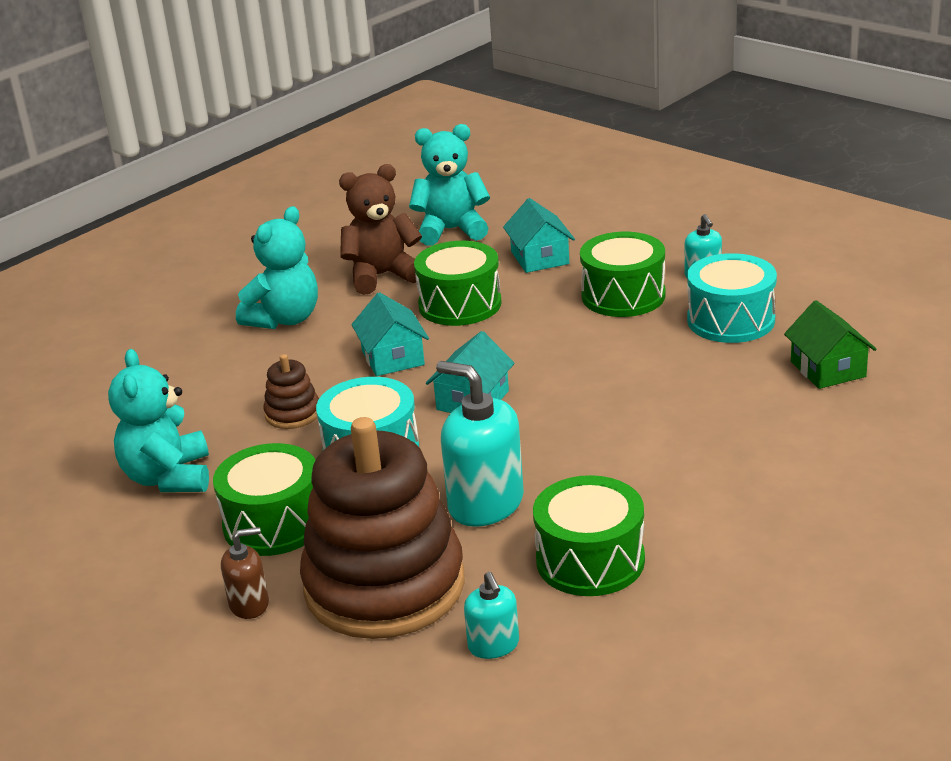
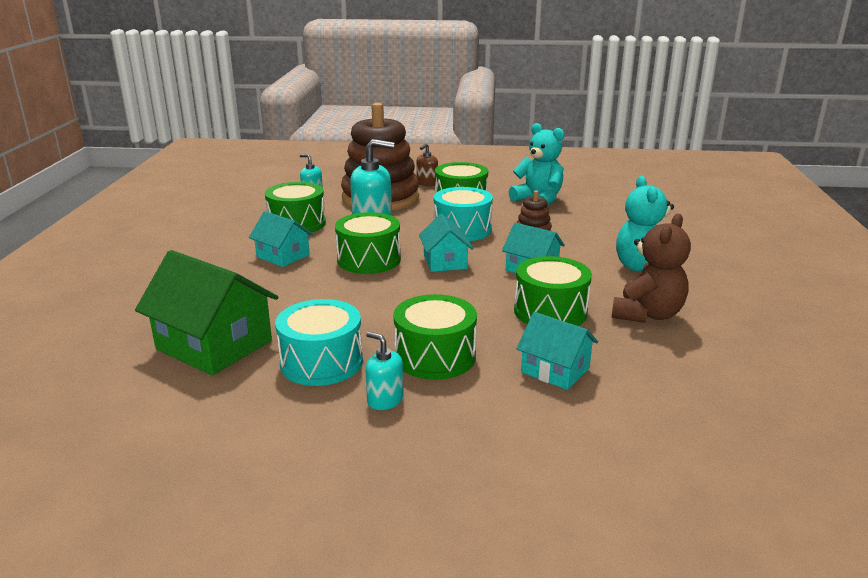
camera: 140 degrees right, 5 degrees down
turquoise teddy bear [409,124,490,246] -> none
green house [784,300,877,389] -> green house [135,250,278,375], size x1.71
none -> turquoise house [249,211,313,267]
none -> green drum [335,212,401,274]

